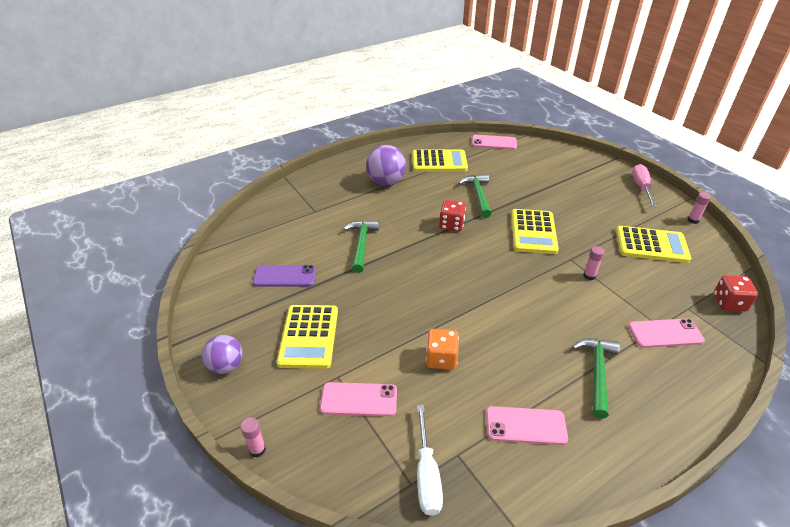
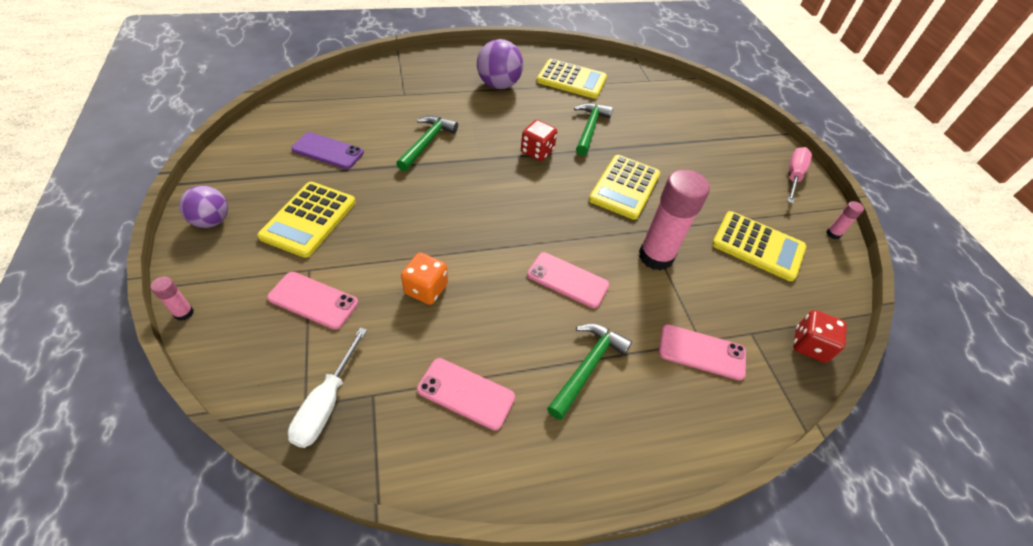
camera: 15 degrees right, 10 degrees up
pink phone [472,135,517,149] -> pink phone moved to [527,252,609,308]
pink glue stick [583,246,605,280] -> pink glue stick [639,169,710,271], size x2.35

